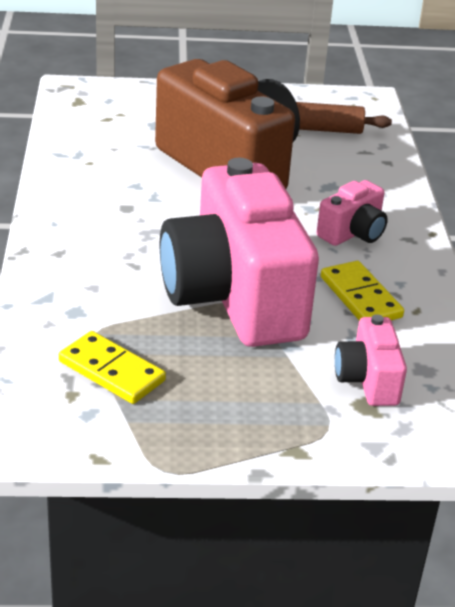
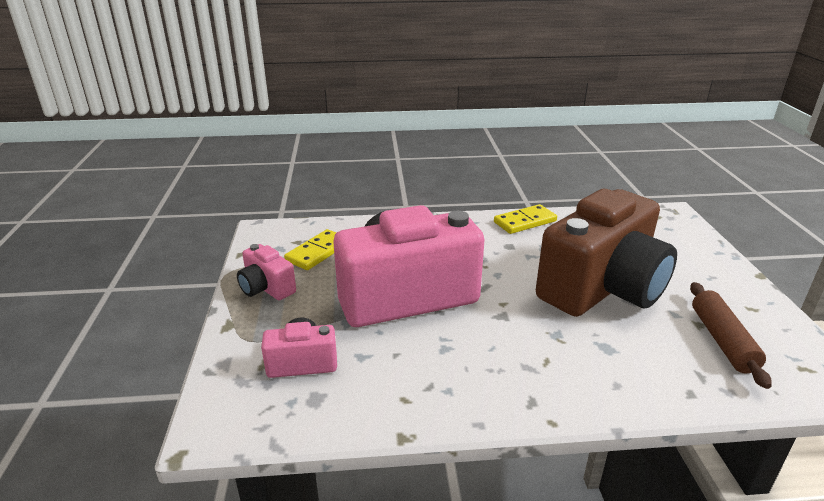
camera: 90 degrees right, 5 degrees down
pink camera [317,180,388,246] -> pink camera moved to [237,244,296,300]
yellow domino [321,261,404,320] -> yellow domino moved to [494,204,557,234]

